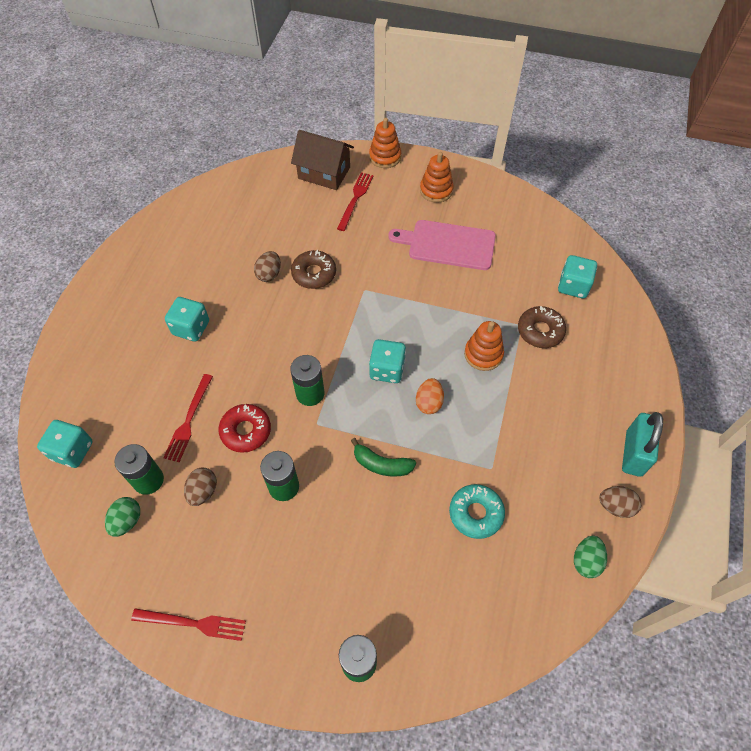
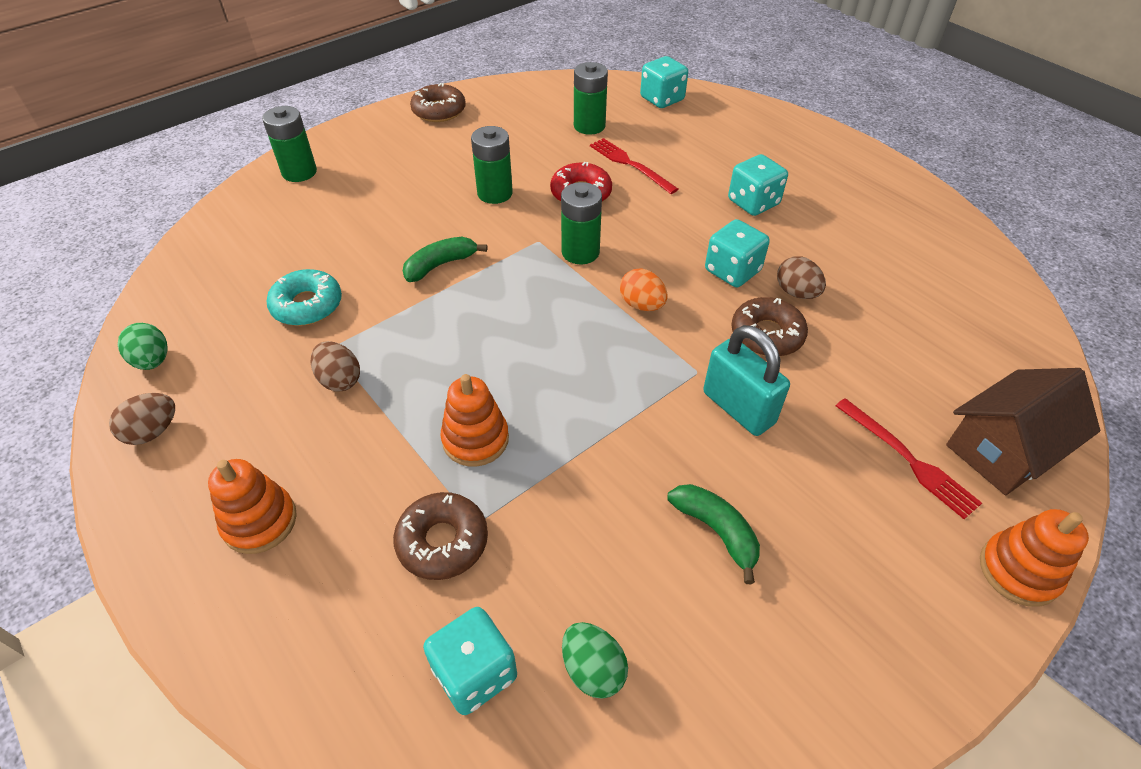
camera: 125 degrees right, 10 degrees down
green egg [105,497,140,537] -> green egg moved to [562,622,628,699]
red fork [131,608,246,641] -> brown donut [410,83,466,122]
brown egg [184,467,217,506] -> brown egg moved to [310,341,360,392]
turquoise dice [369,339,406,383] -> turquoise dice moved to [705,219,770,287]
pink cutting board [388,220,496,270] -> green banana [667,484,760,584]
orange egg [416,378,444,414] -> orange egg moved to [620,268,668,311]
orange stacking toy [420,152,454,203] -> orange stacking toy moved to [208,459,297,554]
turquoise padlock [622,412,663,477] -> turquoise padlock moved to [703,325,790,436]

